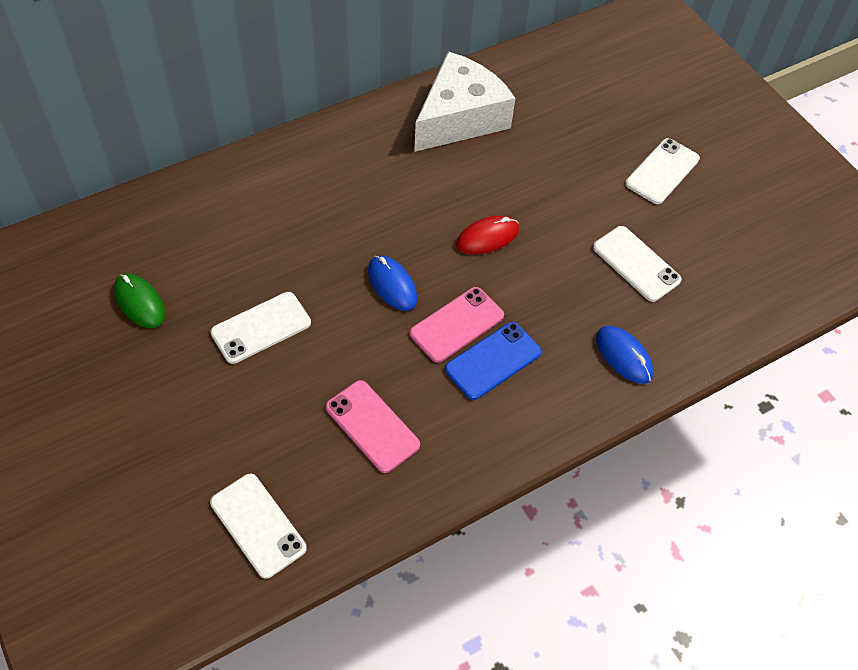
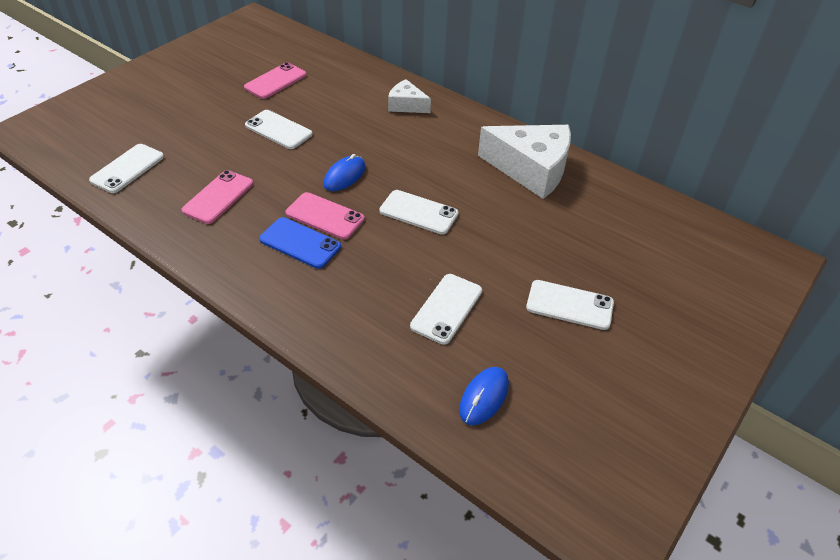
camera: 70 degrees right, 10 degrees down
green mouse [114,273,165,328] -> pink phone [244,62,306,99]
red mouse [456,216,519,254] -> white phone [380,190,458,234]
blue mouse [596,326,654,384] -> blue mouse moved to [459,367,509,425]
none -> white cheese [388,79,431,113]

